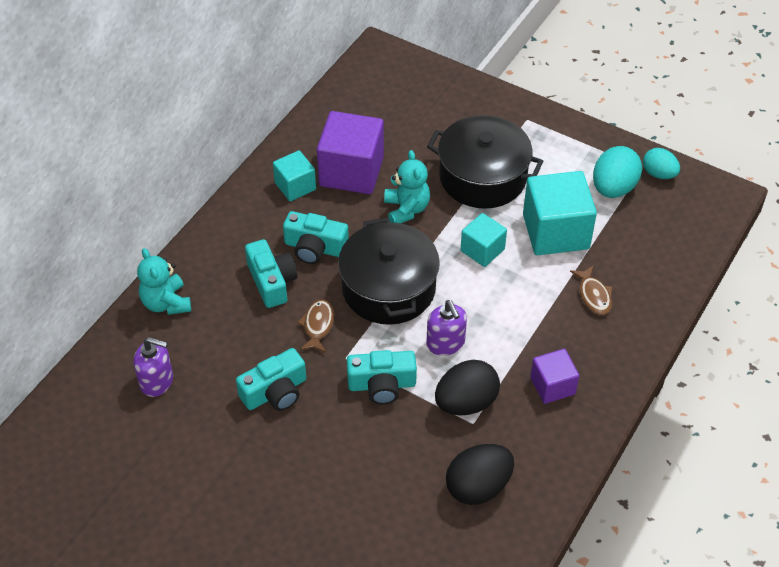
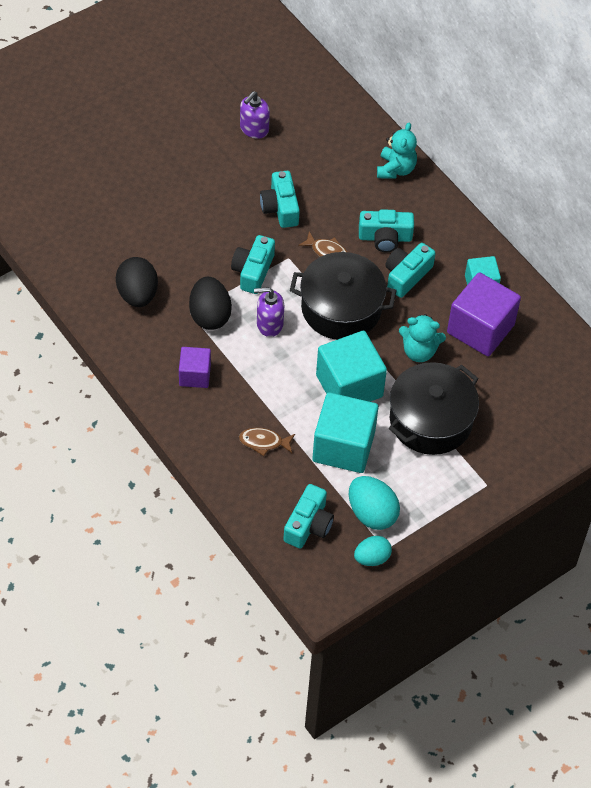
camera: 110 degrees right, 5 degrees up
purple soap dispenser [134,337,173,397] -> purple soap dispenser moved to [240,91,270,139]
turquoise teddy bear [137,248,191,315] -> turquoise teddy bear turned 105 degrees clockwise [377,122,417,179]
turquoise cube [461,213,507,267] -> turquoise cube [316,331,387,402], size x1.77
none -> turquoise camera [283,484,334,548]

